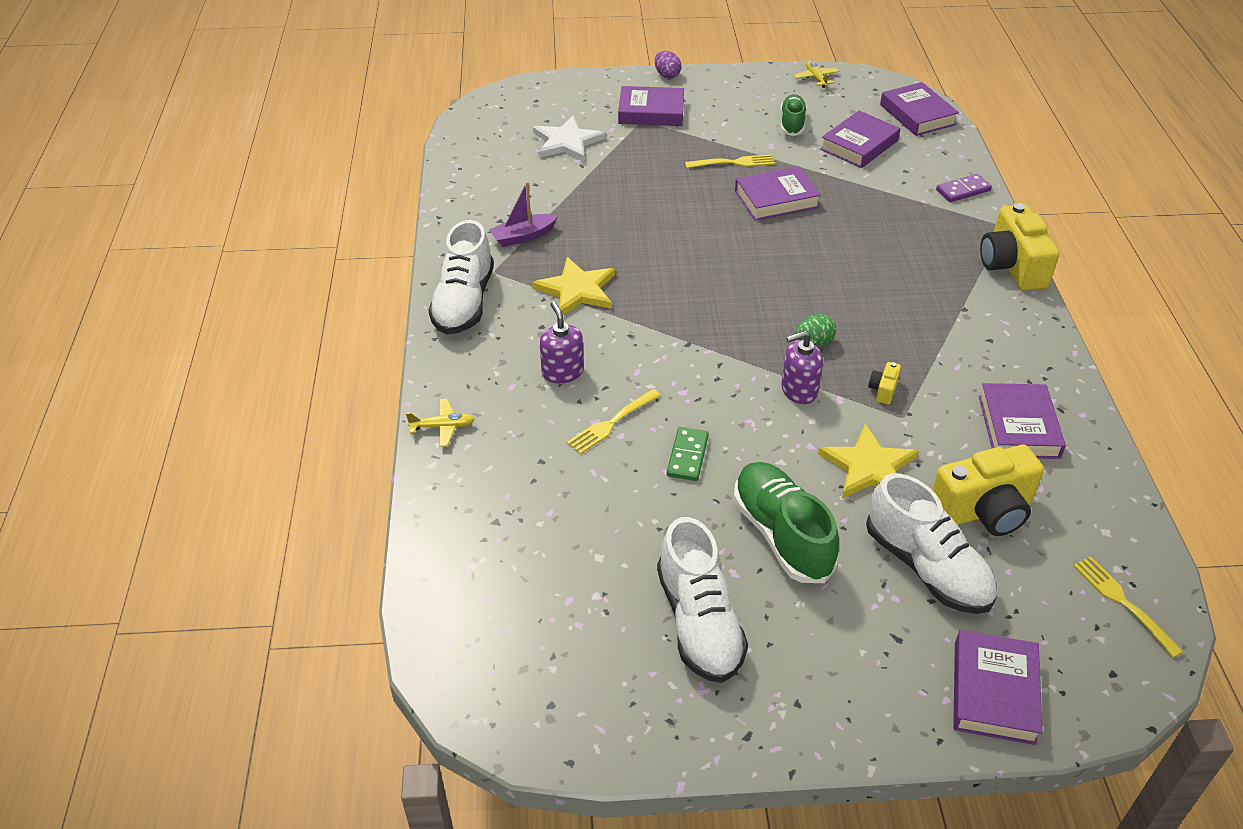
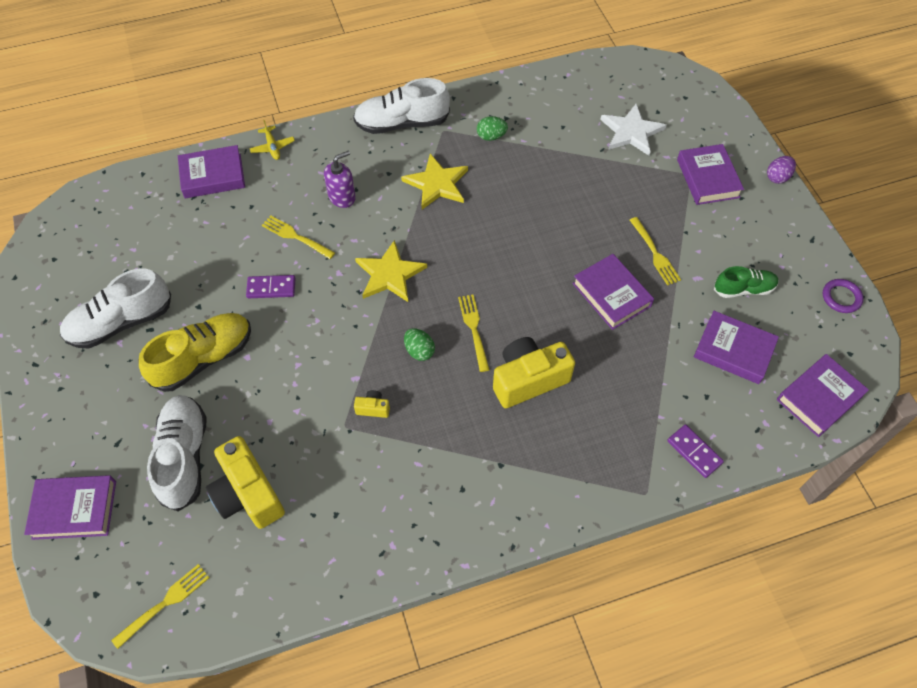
camera: 75 degrees right, 15 degrees up
purple boat [489,182,558,247] -> green egg [477,116,508,141]
green domino [667,427,709,481] -> purple domino [246,275,296,298]
green shoe [733,462,839,583] -> yellow shoe [139,313,251,392]
purple soap dispenser [781,331,823,404] -> none
yellow plane [793,61,839,88] -> purple ring [823,279,863,313]
yellow star [818,424,918,498] -> yellow star moved to [355,240,427,302]
white shoe [866,473,997,614] -> white shoe turned 135 degrees clockwise [147,395,207,511]
purple book [979,383,1066,459] -> purple book moved to [178,145,245,198]
yellow camera [980,203,1059,291] -> yellow camera moved to [493,337,575,408]
none -> yellow fork [458,295,490,372]

